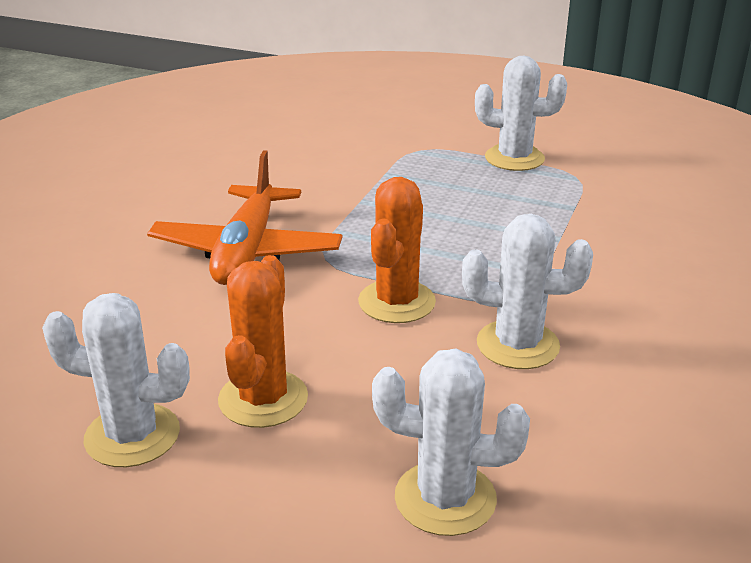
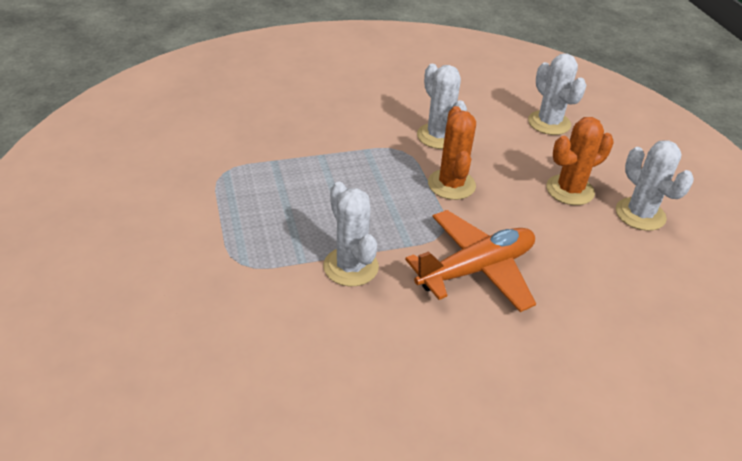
camera: 130 degrees left, 10 degrees up
orange cactus [358,177,436,323] -> orange cactus turned 75 degrees counterclockwise [428,106,476,200]
white cactus [475,56,567,171] -> white cactus moved to [323,182,379,286]

